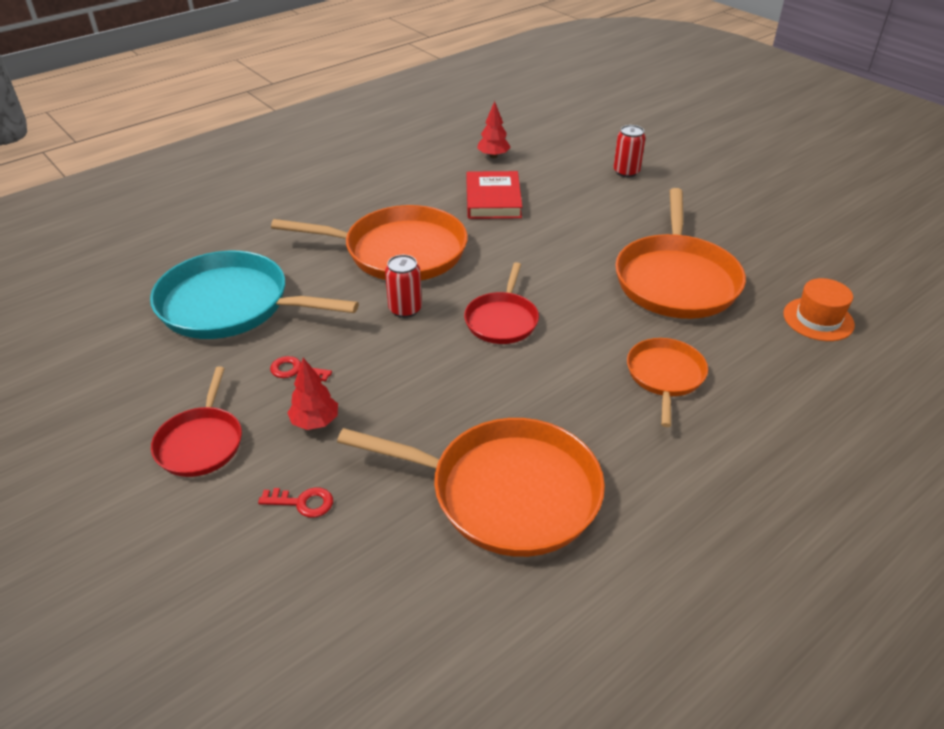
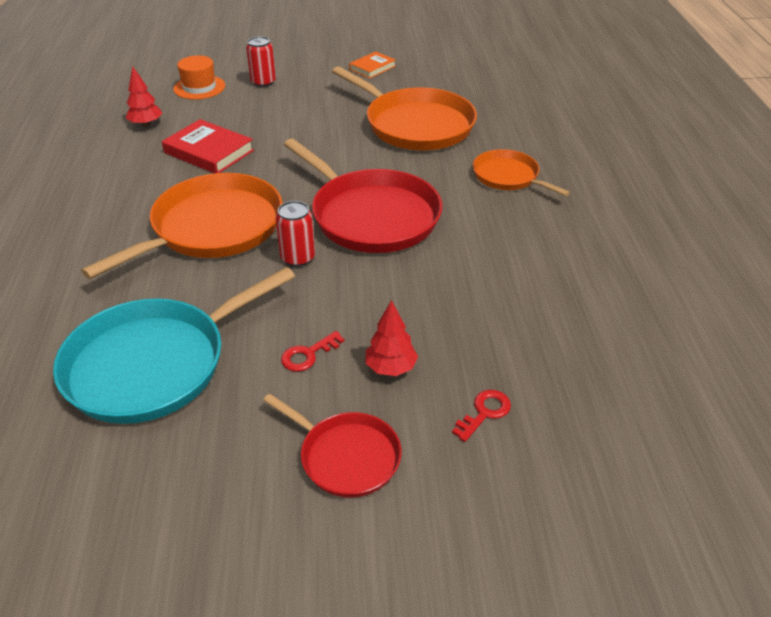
camera: 55 degrees left, 0 degrees up
orange pan [337,418,605,557] -> none
red pan [464,262,539,344] -> red pan [284,139,442,253], size x1.80
orange hat [783,278,855,341] -> orange hat moved to [173,55,225,100]
none -> orange book [349,52,396,79]

